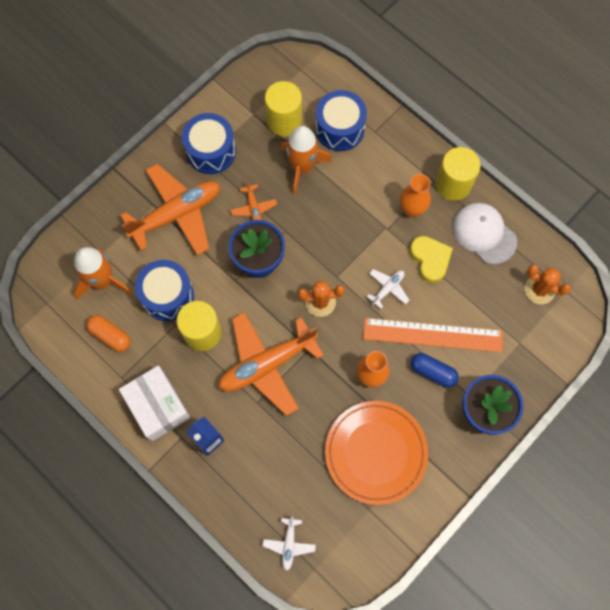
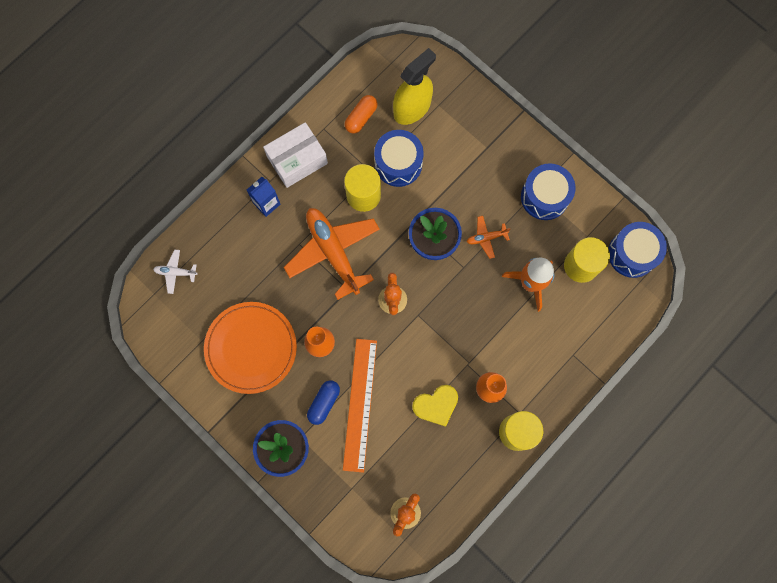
camera: 90 degrees right, 5 degrees up
orange rocket [74,247,132,300] -> yellow spray bottle [393,48,436,125]
orange plane [120,164,220,256] -> none
blue drum [315,90,367,151] -> blue drum moved to [608,222,667,278]
white plane [367,269,409,309] -> none
white cap [452,203,517,264] -> none

